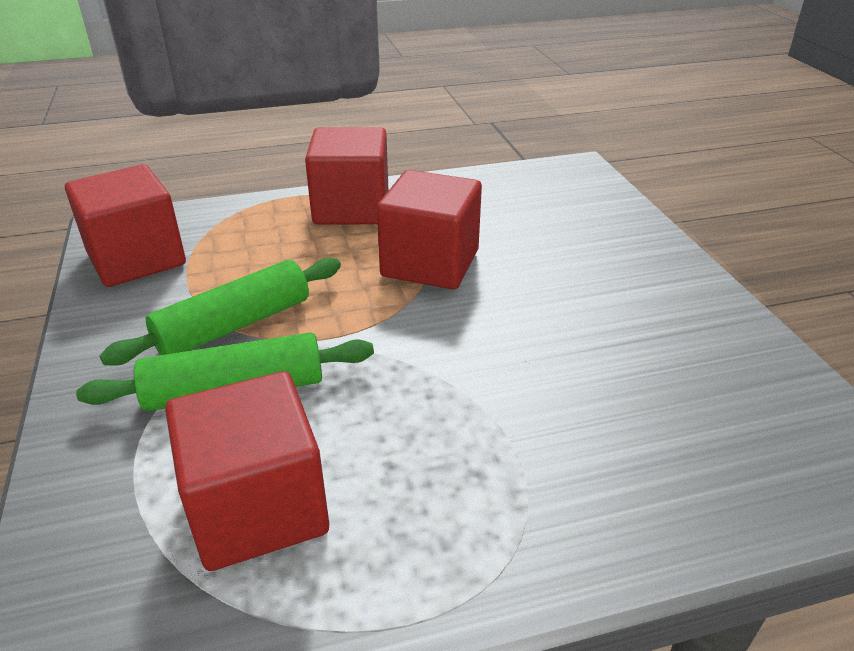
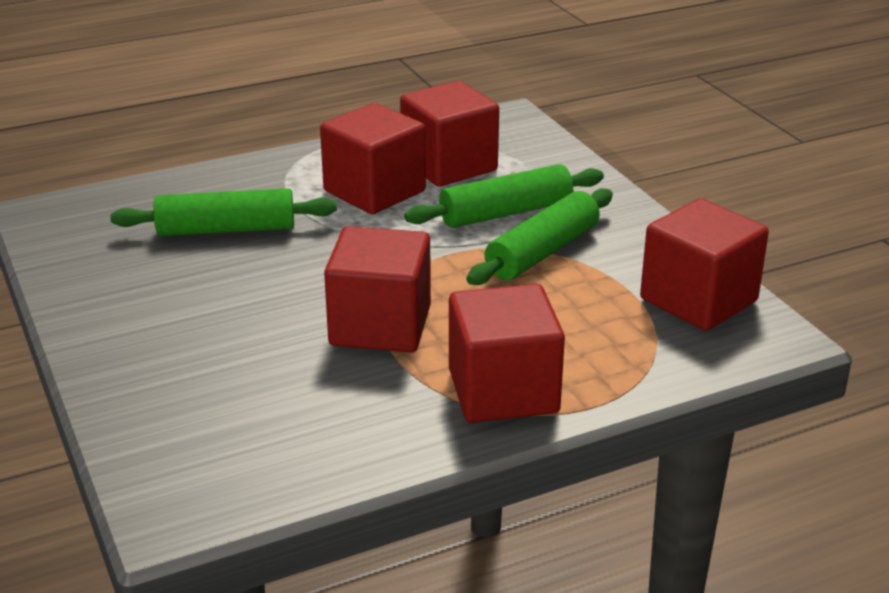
camera: 170 degrees right, 5 degrees down
none -> green rolling pin [110,188,337,236]
none -> red cube [320,103,426,214]

